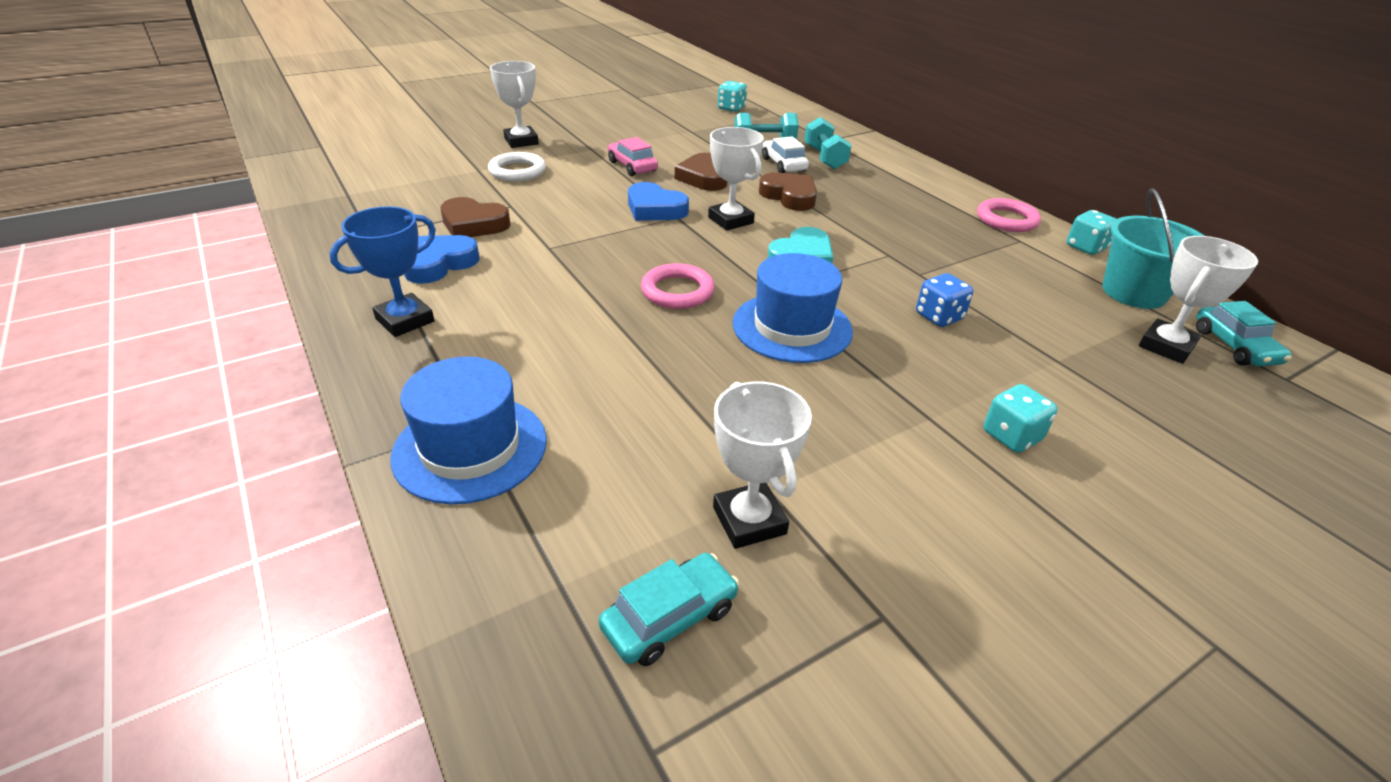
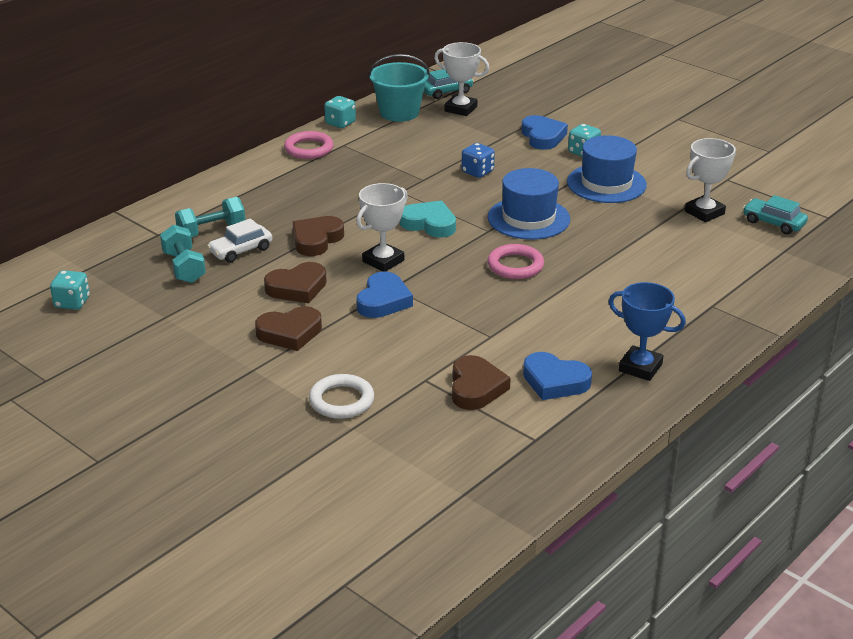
camera: 105 degrees left, 5 degrees down
blue hat [391,357,547,504] -> blue hat moved to [567,135,647,203]
white trophy [490,61,539,148] -> none
pink car [608,137,658,176] -> brown heart [255,306,322,351]
none -> blue heart [521,115,568,150]

